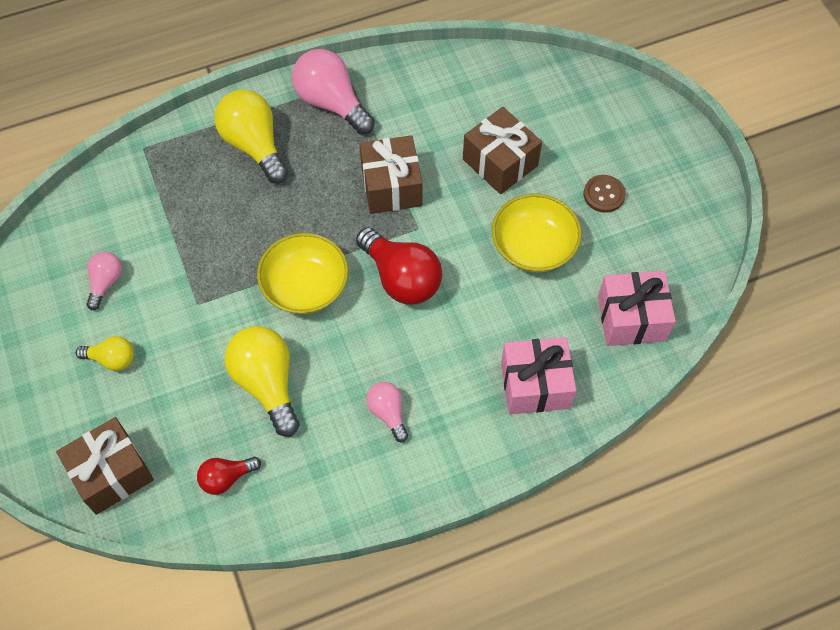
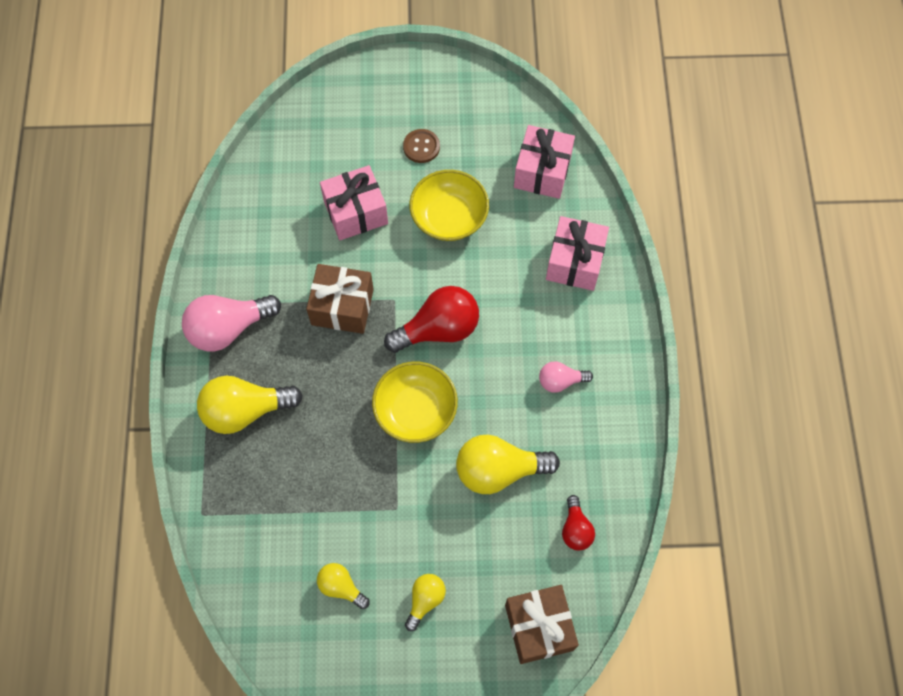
camera: 70 degrees left, 5 degrees up
pink light bulb [86,252,122,310] -> yellow light bulb [317,563,370,609]
brown gift [463,107,542,194] -> pink gift [320,165,388,240]

